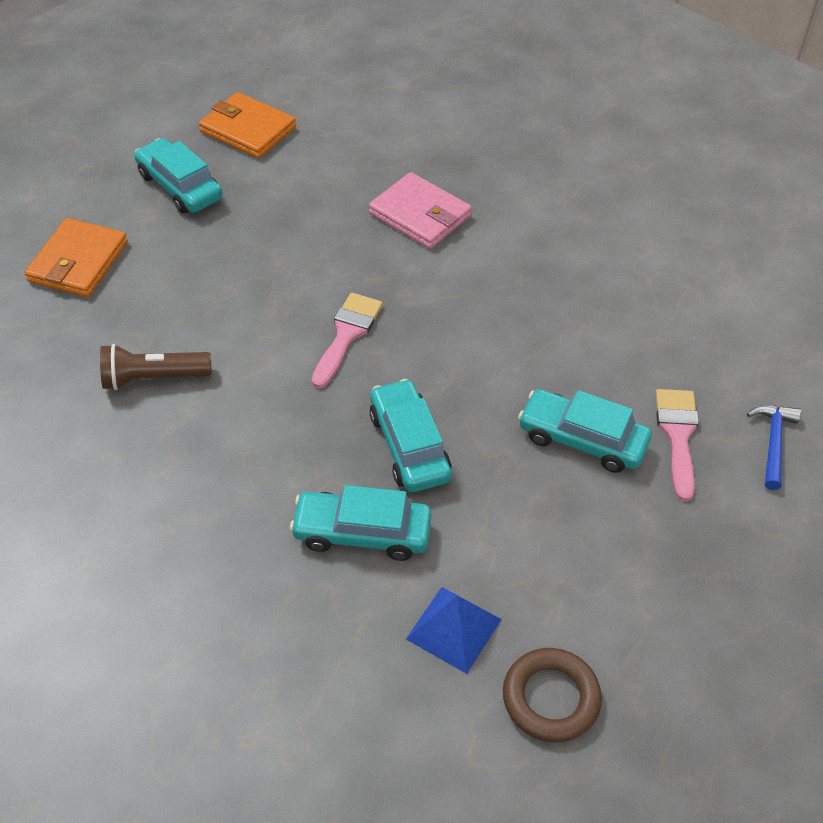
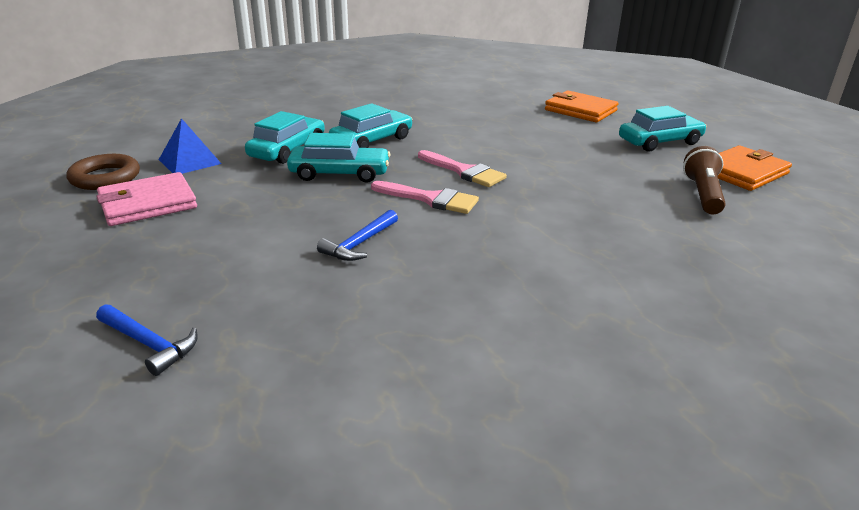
camera: 110 degrees right, 20 degrees down
brown flashlight [100,344,212,390] -> brown flashlight moved to [683,146,726,214]
pink wallet [369,172,472,249] -> pink wallet moved to [96,172,197,226]
turquoise car [518,389,652,473] -> turquoise car moved to [329,103,413,148]
pink brush [656,389,699,502] -> pink brush moved to [371,181,479,214]
none -> blue hammer [317,210,398,261]

